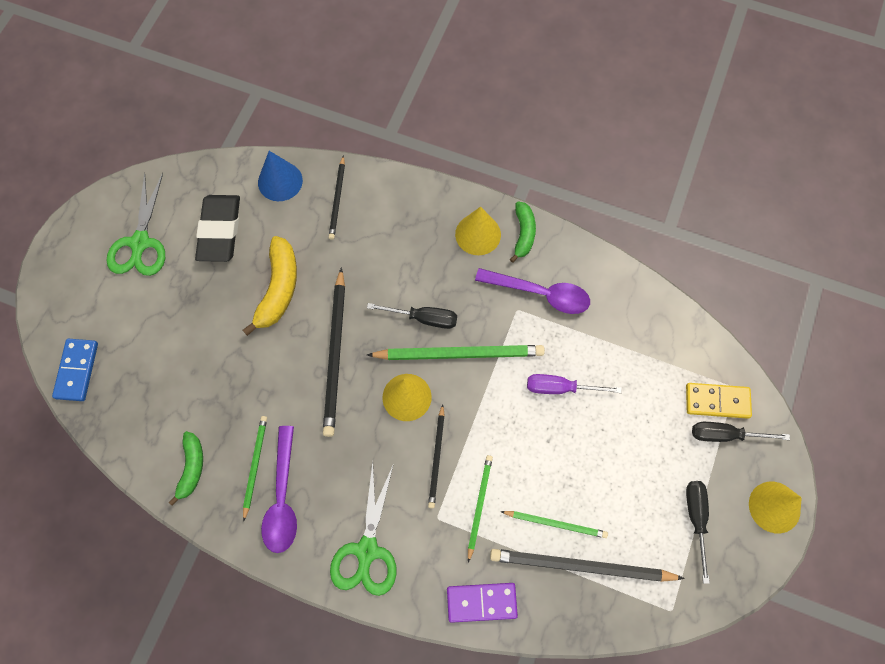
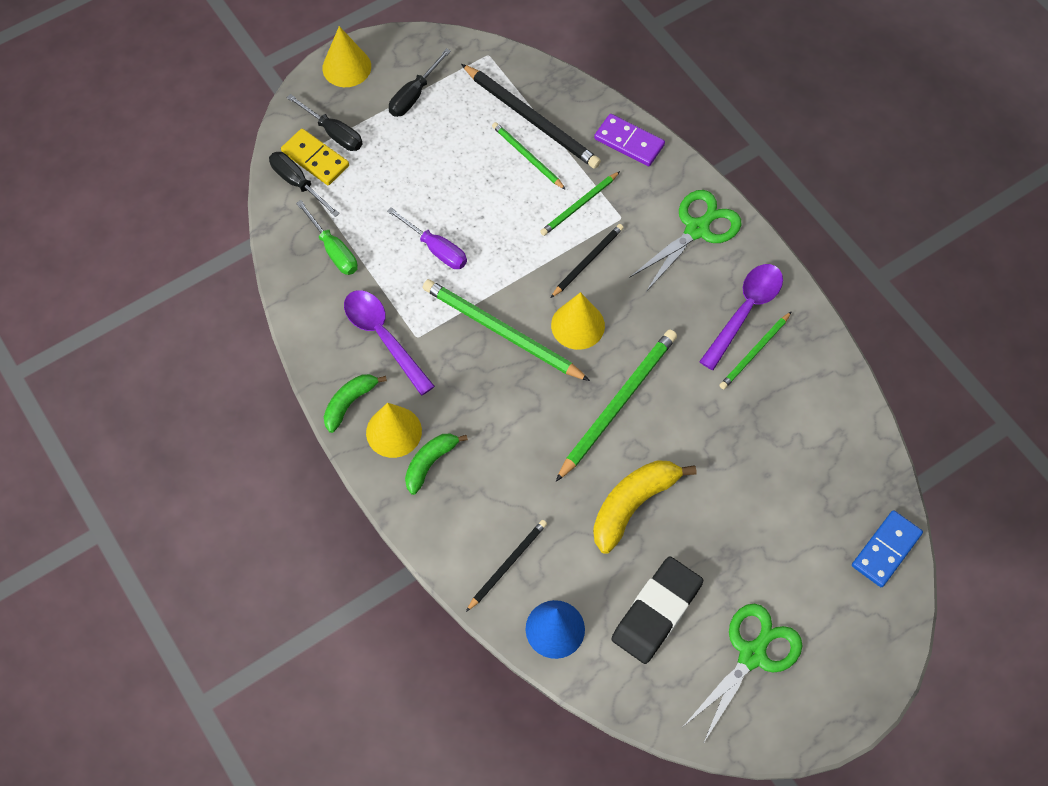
camera: 145 degrees left, 5 degrees down
green banana [169,431,203,506] -> green banana moved to [405,434,468,495]
black pencil [323,267,345,437] -> green pencil [556,329,677,482]
black screwdriver [367,303,457,329] -> black screwdriver moved to [269,152,340,217]
none -> green screwdriver [296,200,358,275]

